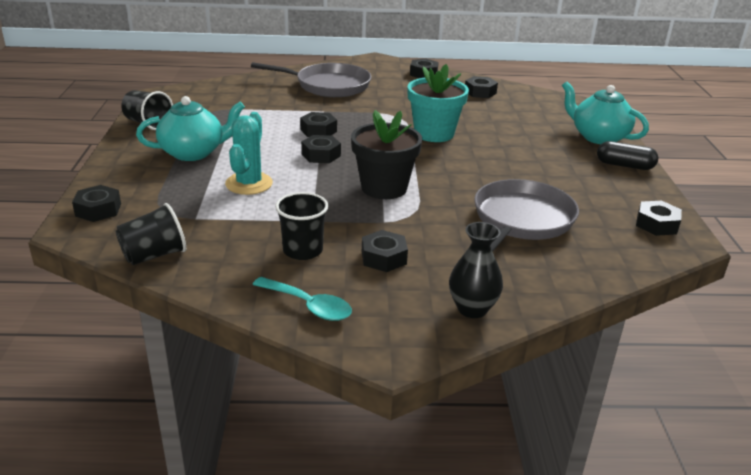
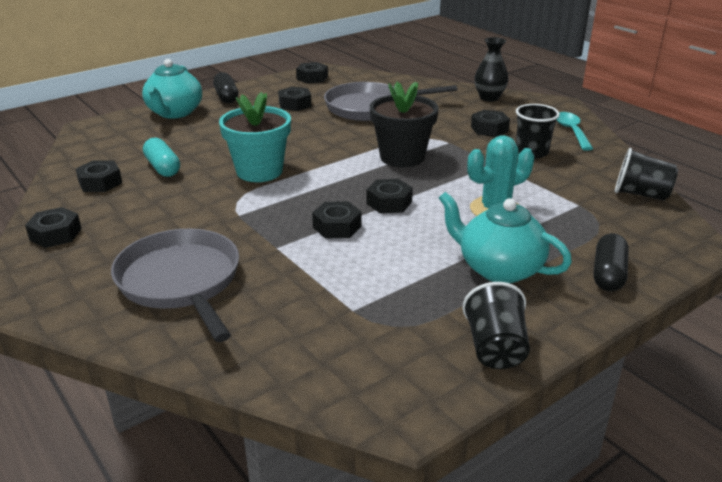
camera: 125 degrees left, 0 degrees up
black nut [72,185,121,222] -> black nut moved to [278,87,311,111]
none -> turquoise capsule [143,138,180,177]
none -> black capsule [593,233,629,291]

